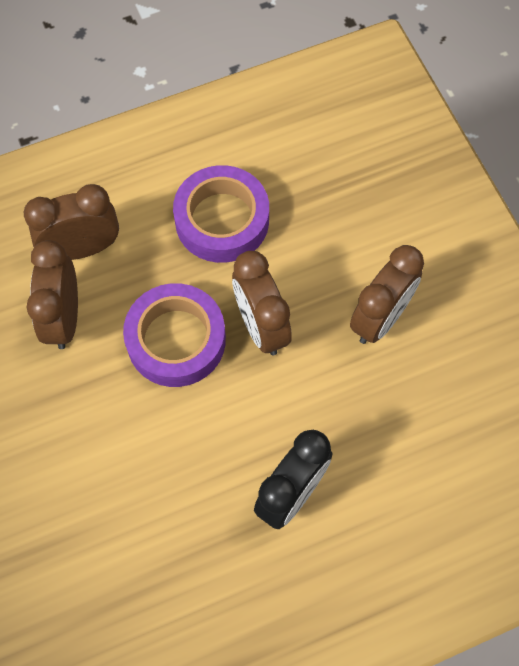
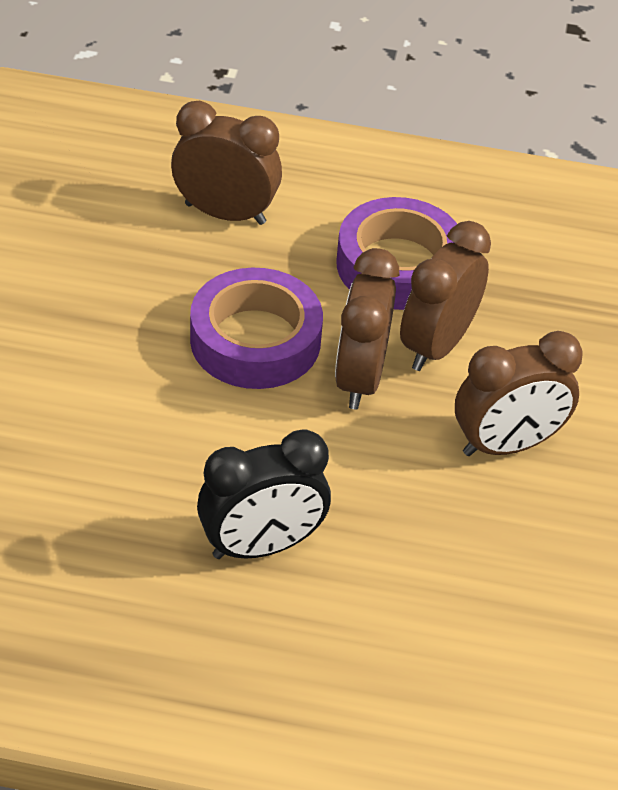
camera: 30 degrees right, 20 degrees down
brown clock [27,240,78,349] -> brown clock moved to [400,221,491,371]

